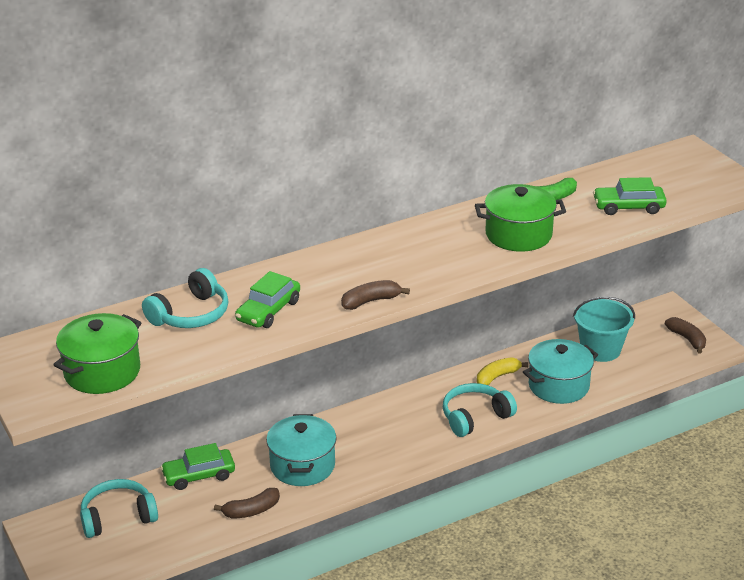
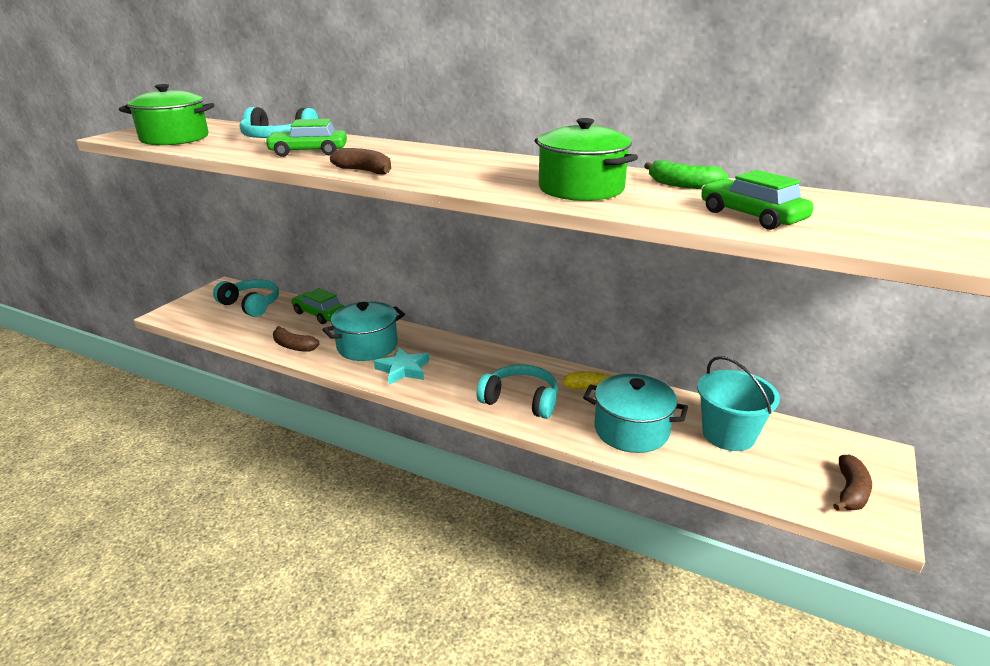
camera: 55 degrees right, 5 degrees down
none -> turquoise star [374,347,429,385]

